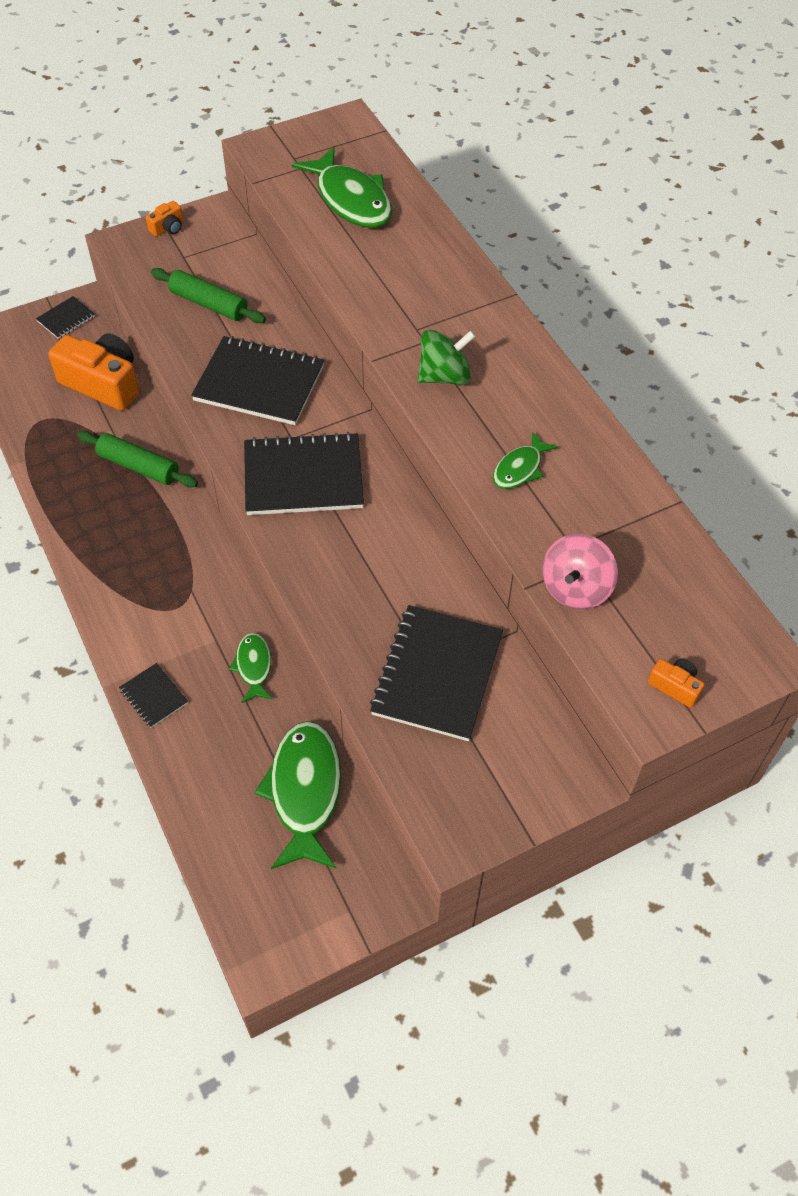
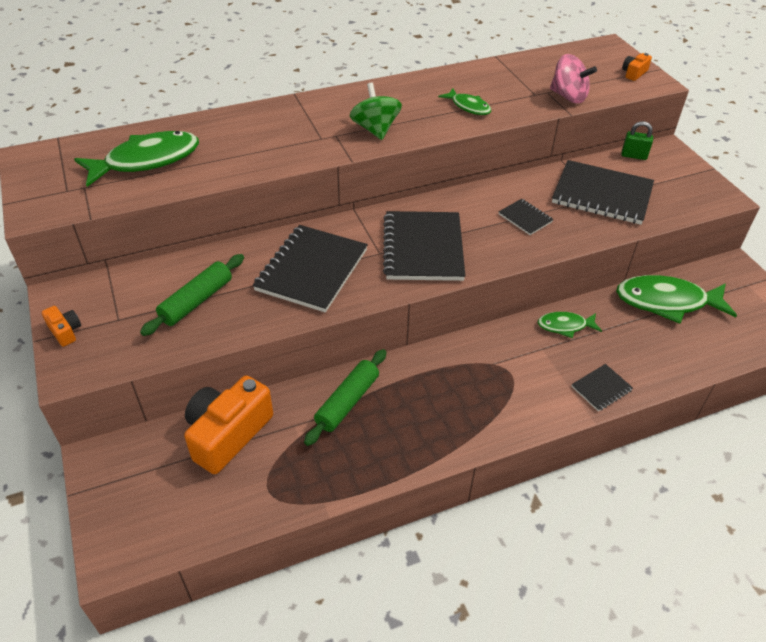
camera: 85 degrees left, 10 degrees down
black notebook [36,296,95,339] -> black notebook moved to [499,199,554,235]
none -> green padlock [622,121,653,160]

